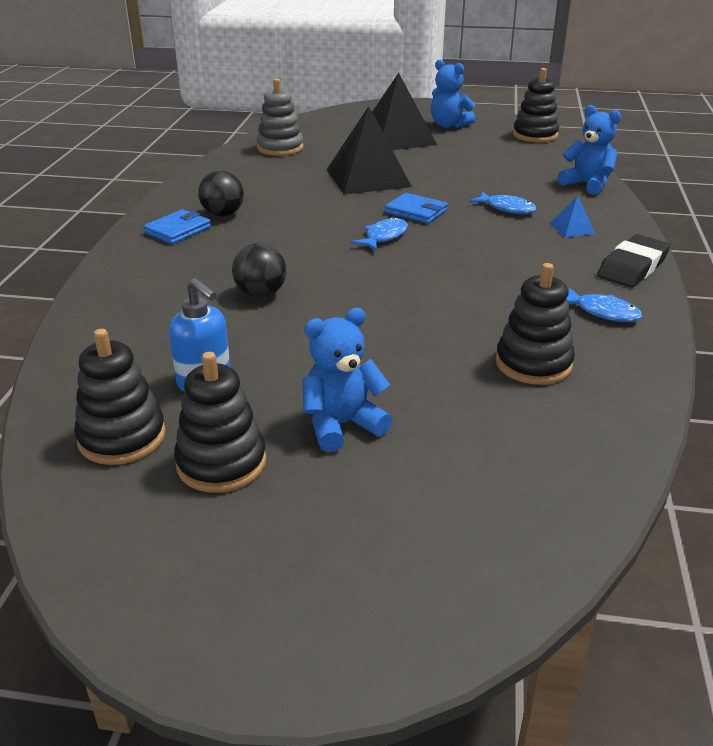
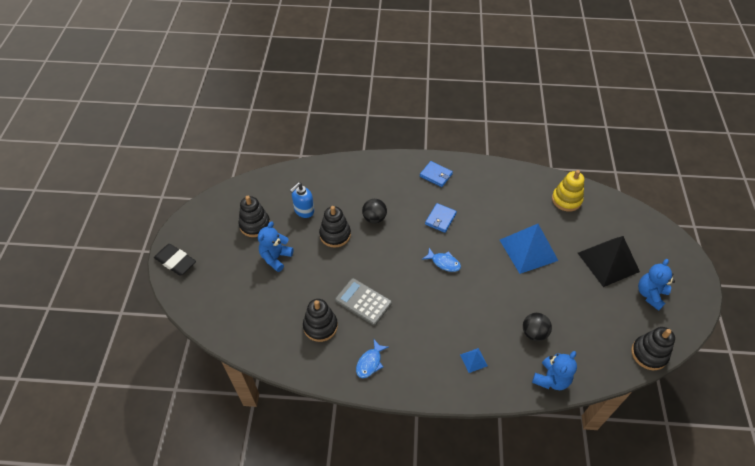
camera: 85 degrees right, 20 degrees up
black stacking toy [74,329,166,465] -> black stacking toy moved to [319,206,351,248]
black ball [198,171,244,217] -> black ball moved to [523,313,552,341]
grey stacking toy [257,78,304,156] -> yellow stacking toy [552,170,584,212]
blue teddy bear [302,308,392,452] -> blue teddy bear turned 120 degrees counterclockwise [258,221,294,272]
black pyramid [327,106,412,194] -> blue pyramid [500,224,558,274]
blue wallet [385,193,448,224] -> blue wallet moved to [425,203,457,233]
blue fish [470,191,537,214] -> none
black eraser [597,234,670,287] -> black eraser moved to [154,244,196,276]
none -> grey calculator [335,278,392,325]

